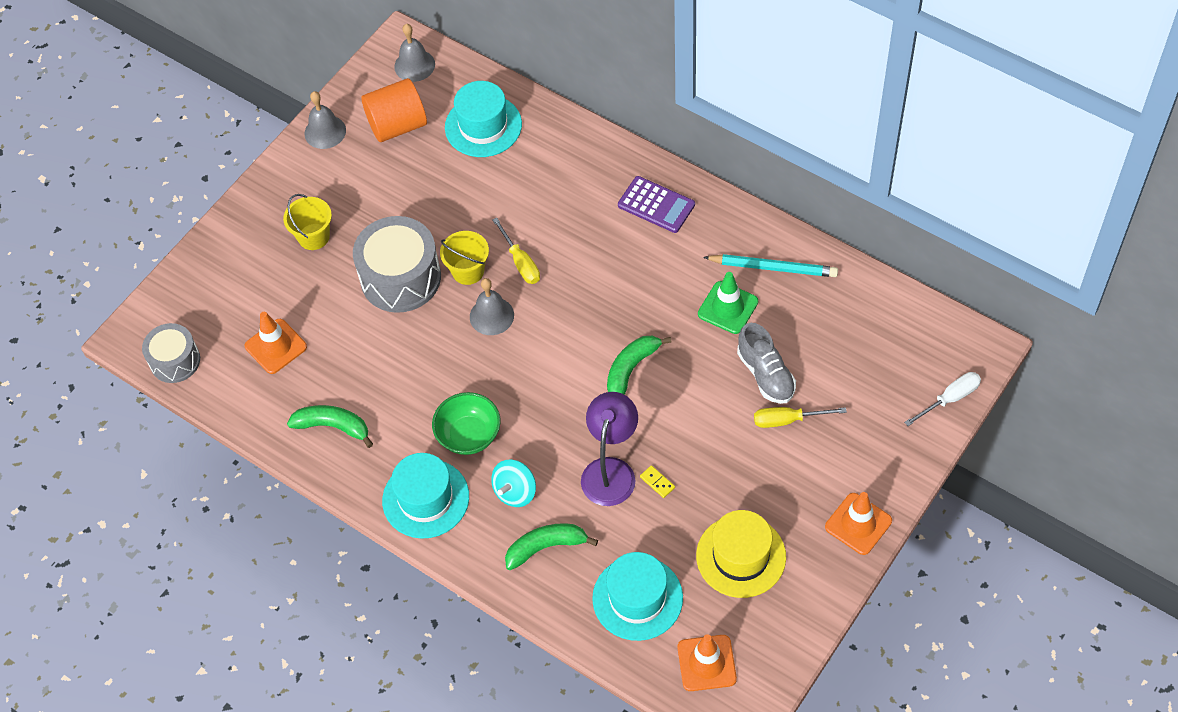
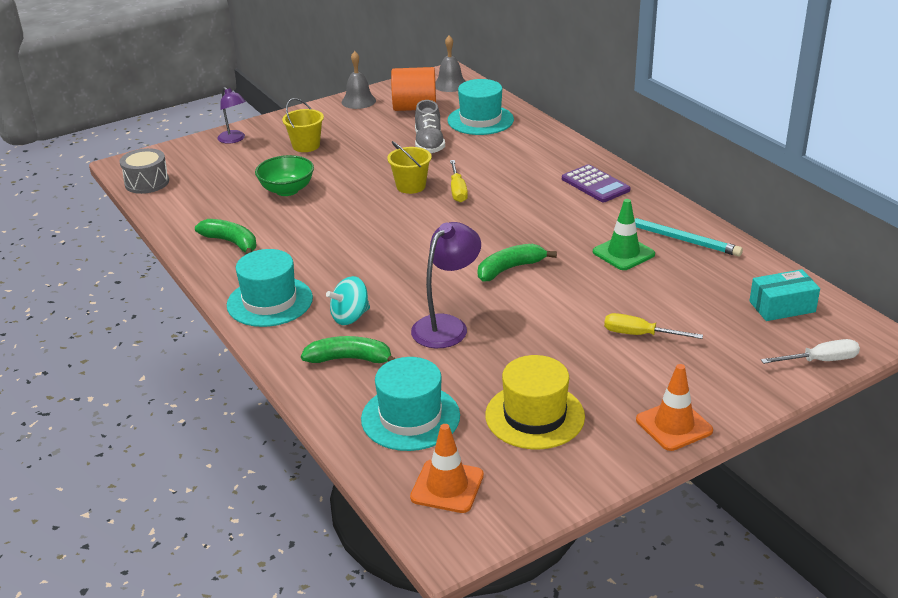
camera: 20 degrees right, 25 degrees down
orange traffic cone [245,312,307,374] -> none
grey drum [353,216,441,313] -> none
green bowl [432,392,500,455] -> green bowl moved to [255,155,314,196]
grey bell [470,278,514,335] -> none
yellow domino [640,465,675,498] -> none
grey shoe [737,323,796,404] -> grey shoe moved to [415,100,445,154]
none -> purple lamp [218,87,246,144]
none -> turquoise box [749,269,820,321]

